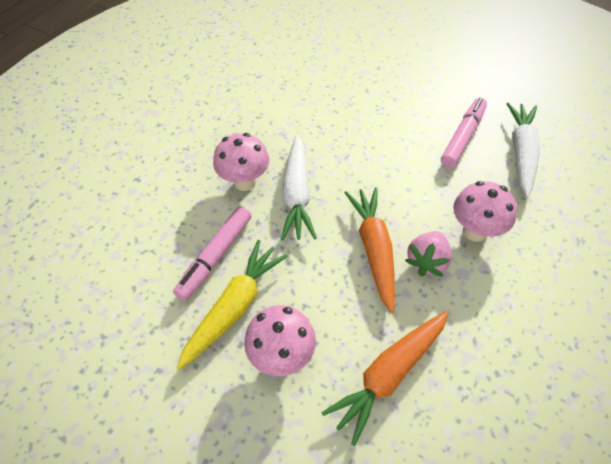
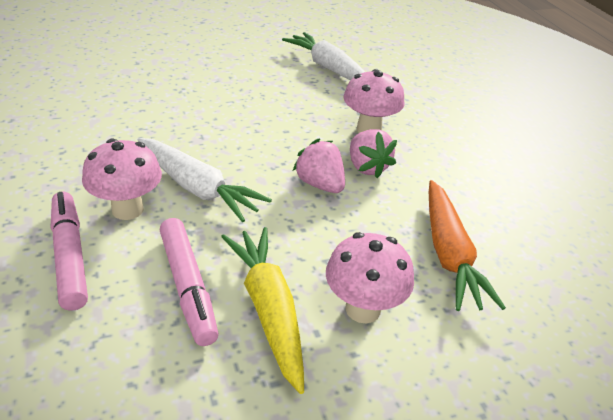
camera: 55 degrees left, 15 degrees down
orange carrot [344,187,395,313] -> pink strawberry [293,139,345,193]
pink marker [441,98,487,168] -> pink marker moved to [51,192,88,311]

